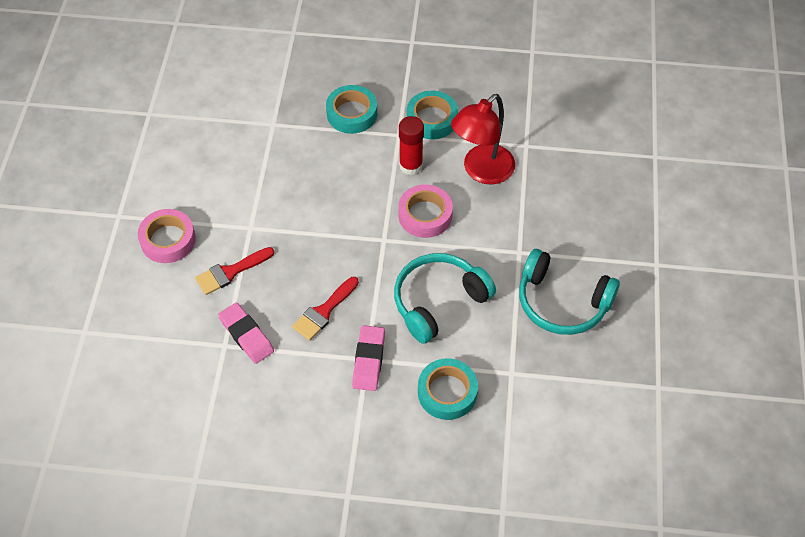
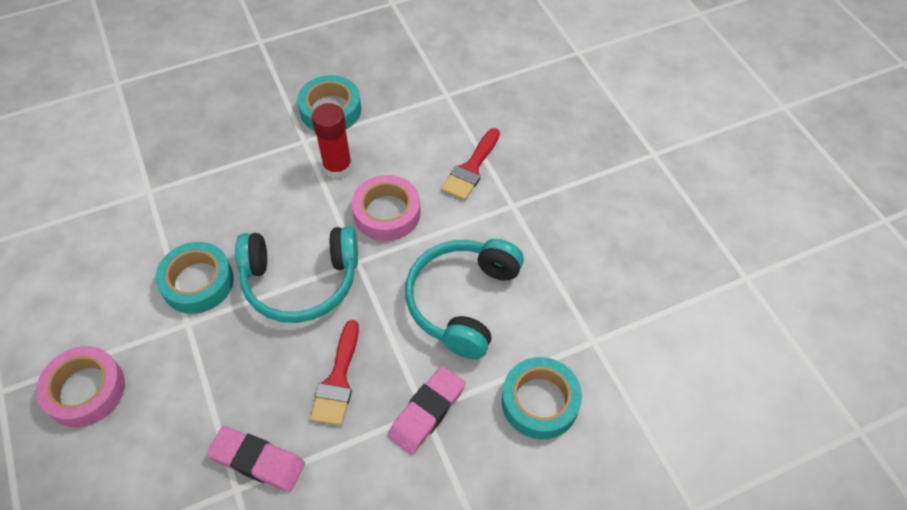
camera: 30 degrees left, 0 degrees up
red brush [195,247,274,295] -> red brush moved to [441,128,500,200]
turquoise tape [326,85,377,134] -> turquoise tape moved to [156,242,234,314]
pink eraser [352,325,385,391] -> pink eraser turned 60 degrees clockwise [388,366,466,455]
red lamp [451,94,515,184] -> none
turquoise headphones [519,249,620,335] -> turquoise headphones moved to [235,226,358,323]

